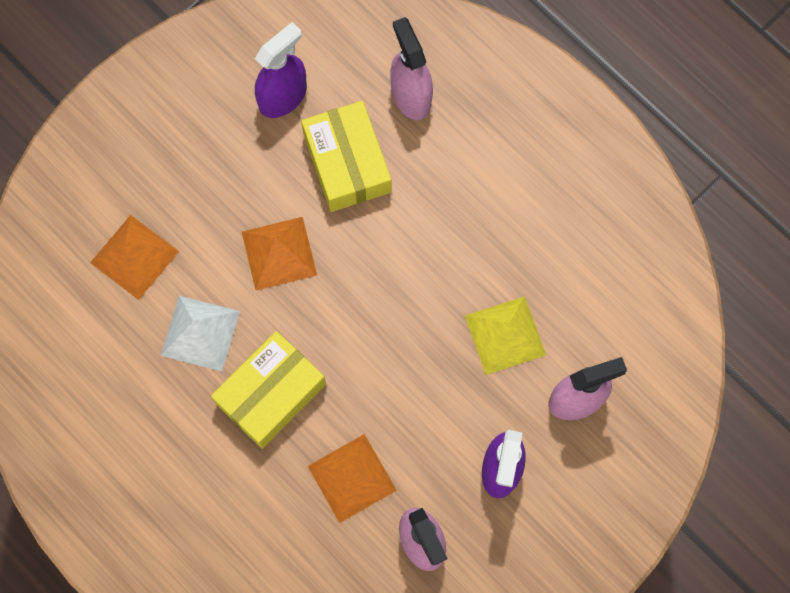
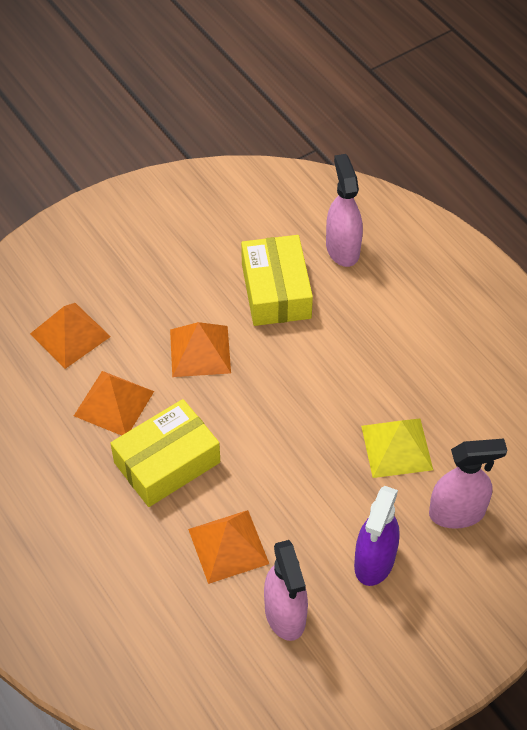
camera: 10 degrees right, 20 degrees down
white pyramid [161,296,240,372] -> orange pyramid [74,371,154,436]
purple spray bottle [255,22,307,118] -> none

